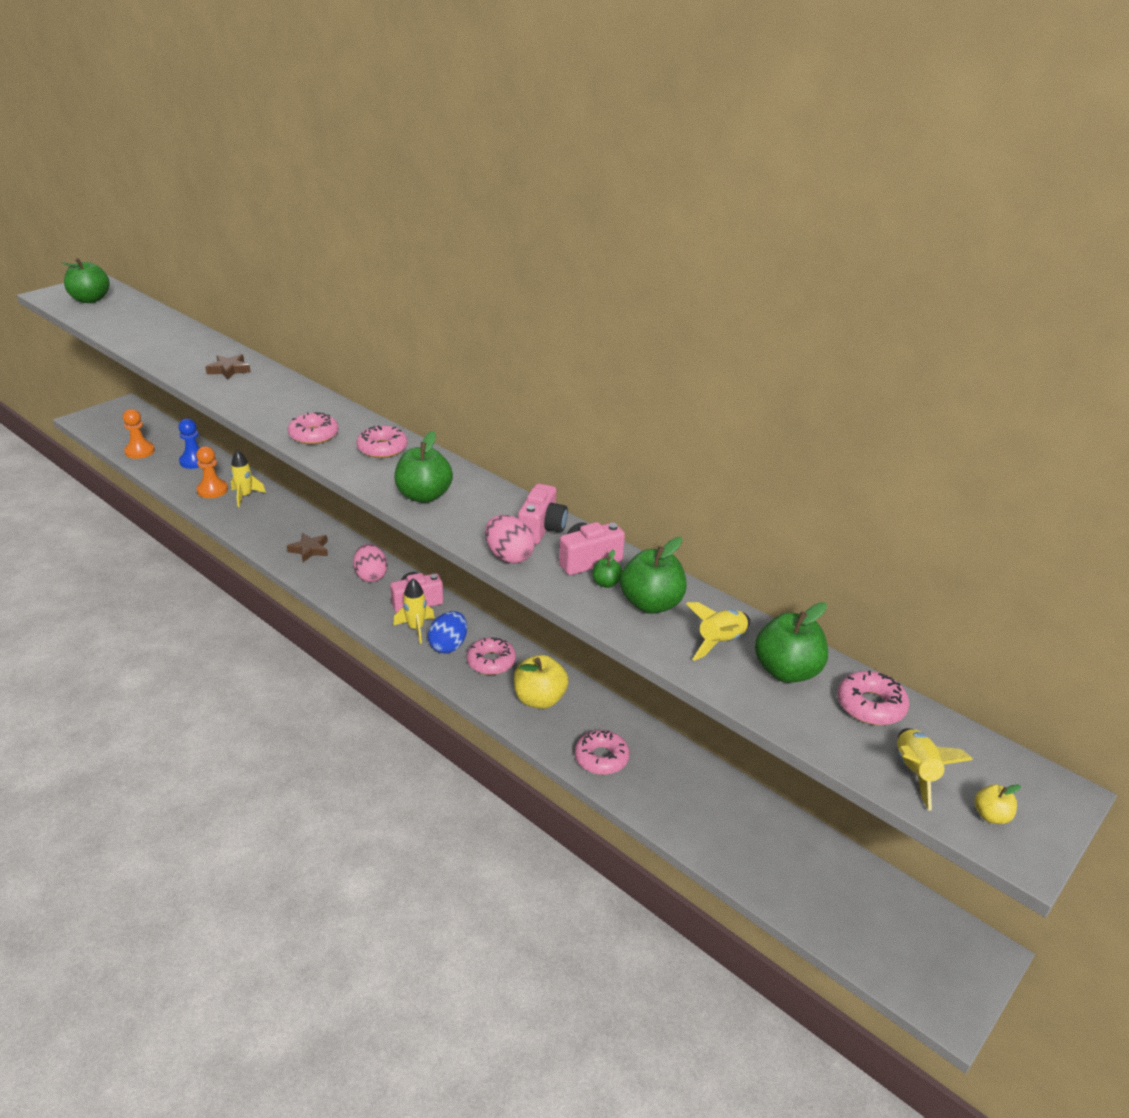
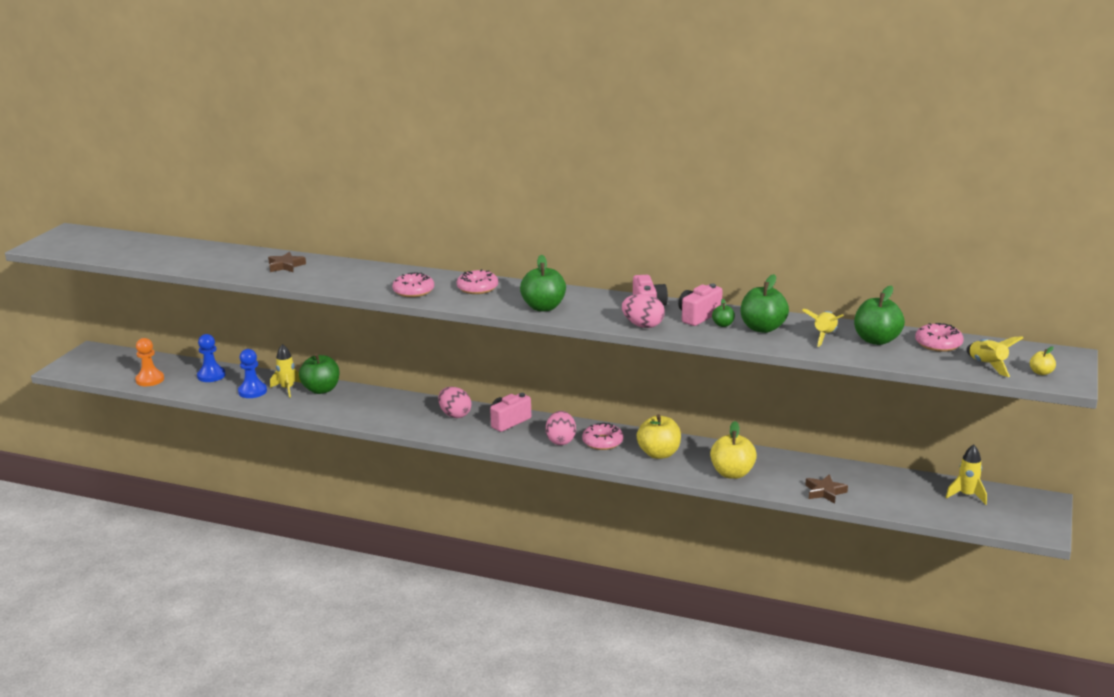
camera: 20 degrees left, 10 degrees down
green apple [61,258,110,303] -> green apple moved to [299,353,339,394]
orange pawn [196,446,228,498] -> blue pawn [238,349,267,398]
brown star [287,533,328,562] -> brown star moved to [805,474,848,503]
yellow rocket [393,578,435,644] -> yellow rocket moved to [946,444,987,505]
blue egg [428,611,467,653] -> pink egg [546,411,576,445]
pink donut [575,730,630,775] -> yellow apple [710,421,757,479]

